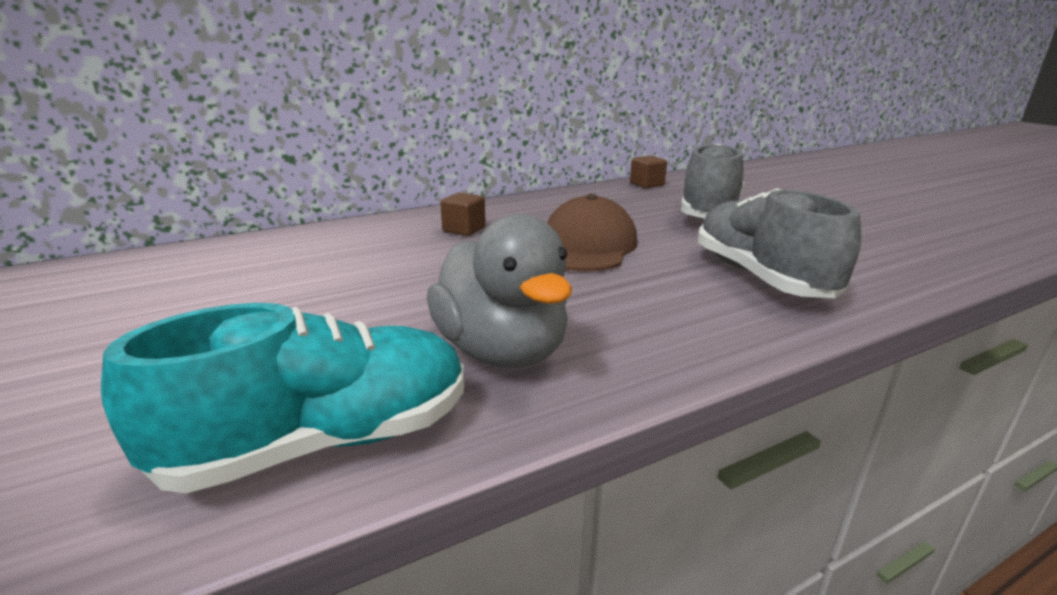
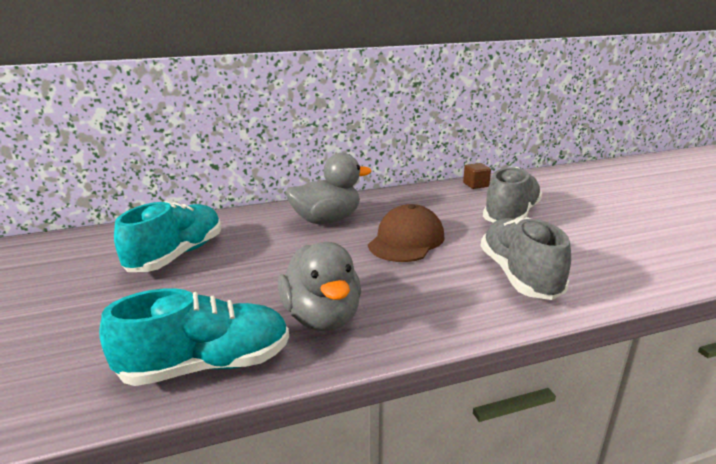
camera: 10 degrees right, 0 degrees up
brown cube [440,193,486,236] -> grey duck [285,153,371,224]
none -> turquoise shoe [114,201,221,272]

